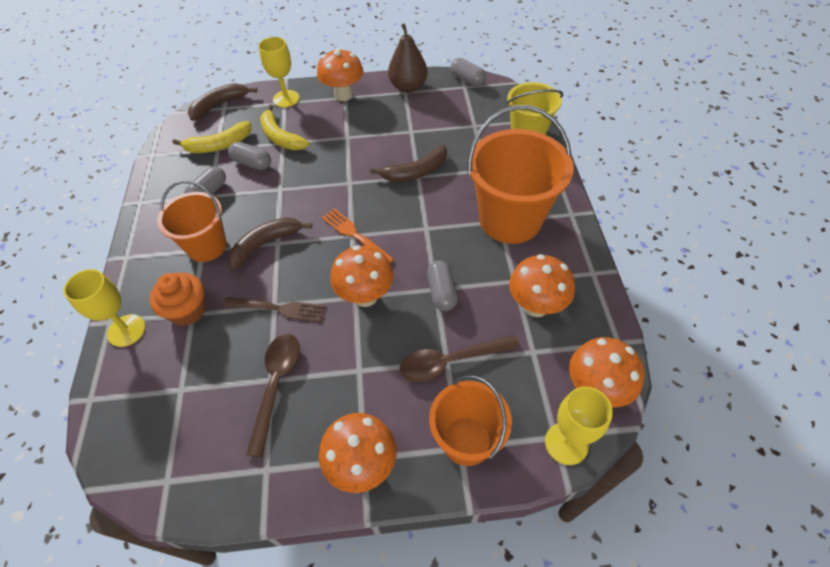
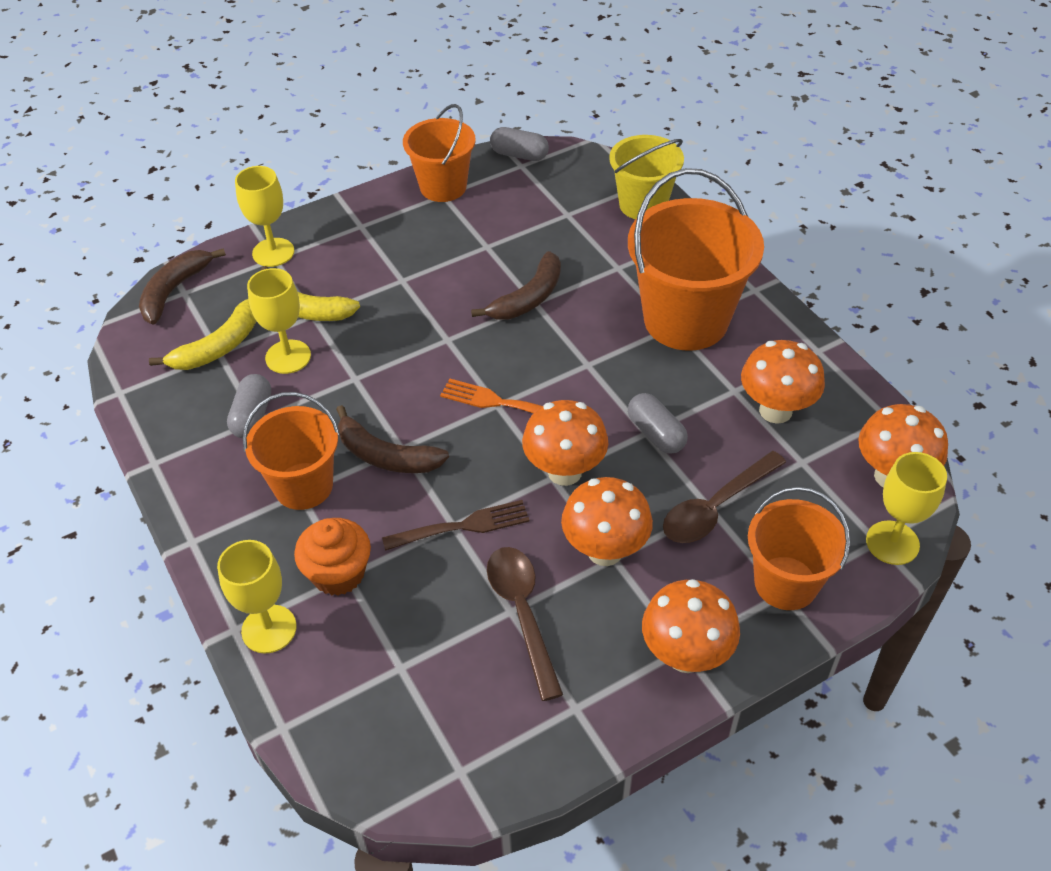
camera: 25 degrees left, 5 degrees down
grey capsule [228,142,271,170] -> yellow goblet [247,268,311,374]
brown banana [228,217,312,271] -> brown banana turned 90 degrees counterclockwise [336,405,449,473]
orange mushroom [317,48,363,101] -> orange mushroom moved to [561,477,653,566]
brown pear [388,23,428,93] -> orange bucket [403,104,476,202]

